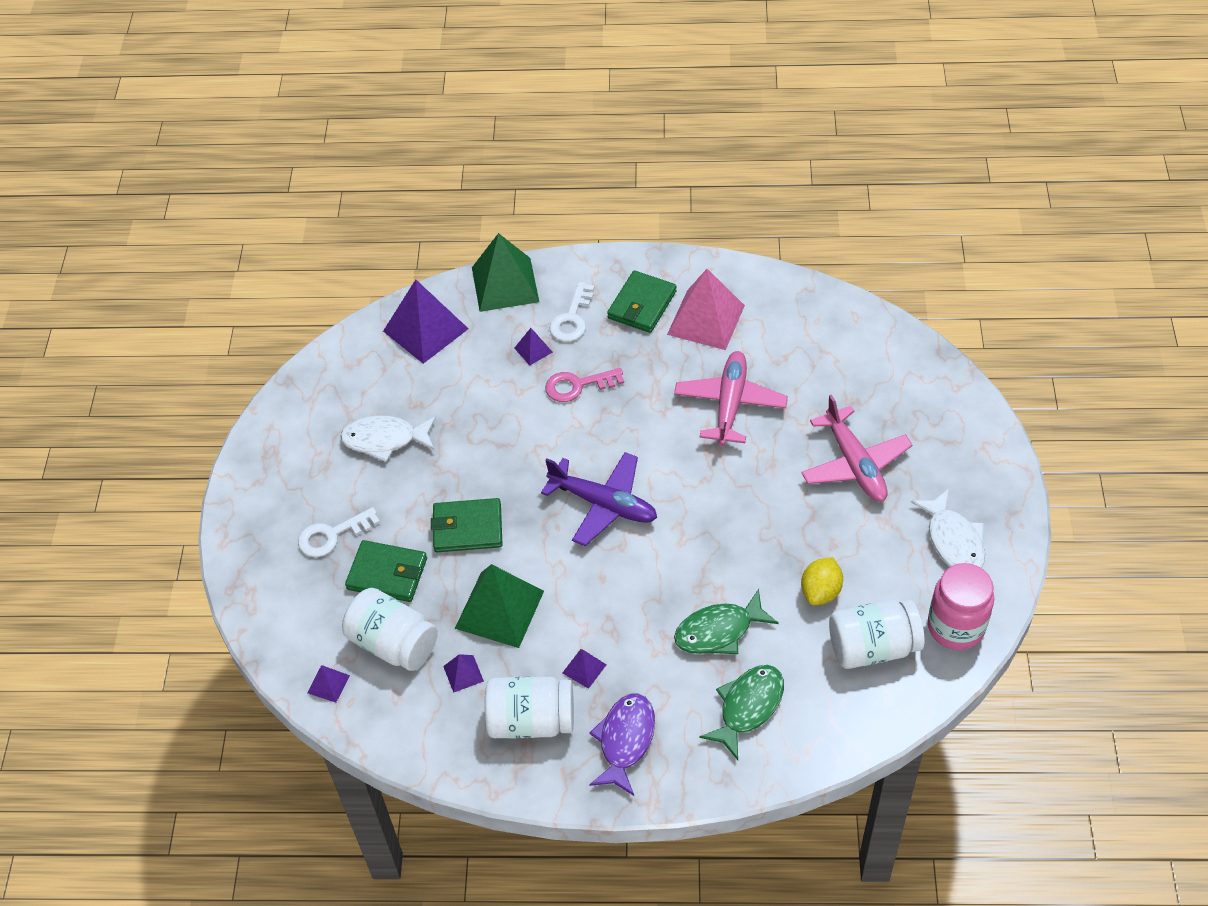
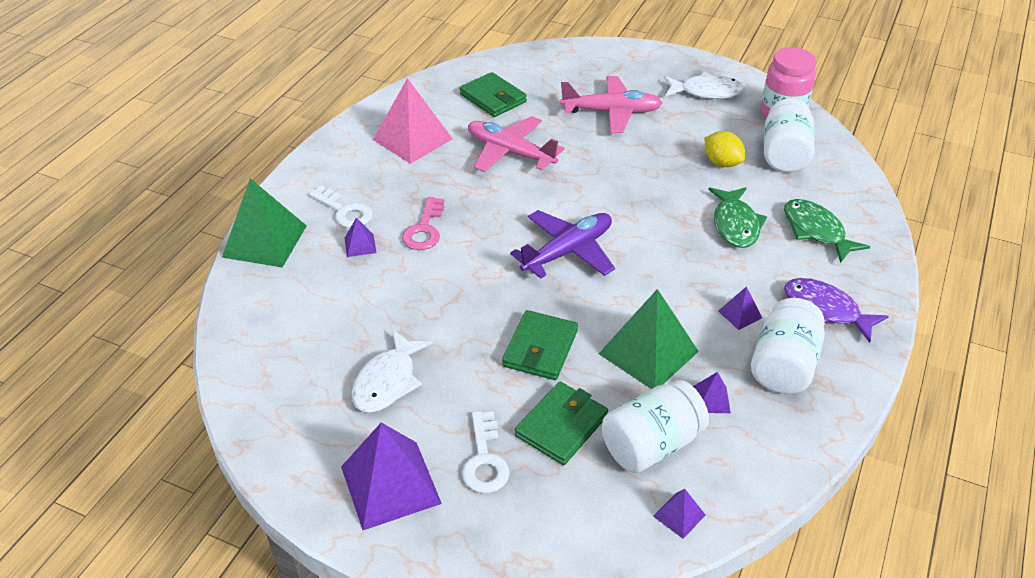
camera: 70 degrees left, 10 degrees down
purple pyramid [383,279,469,364] -> purple pyramid moved to [341,422,442,530]
green wallet [607,270,677,333] -> green wallet moved to [460,72,527,117]

